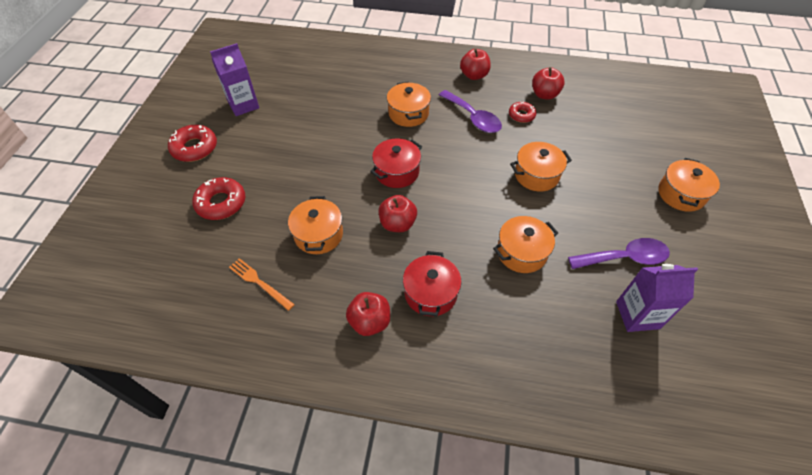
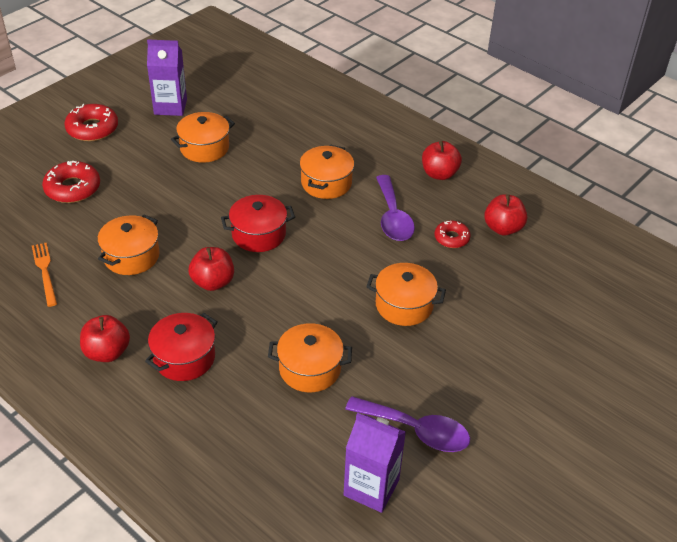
camera: 30 degrees right, 10 degrees down
orange pot [659,158,720,212] -> orange pot moved to [171,112,235,163]

